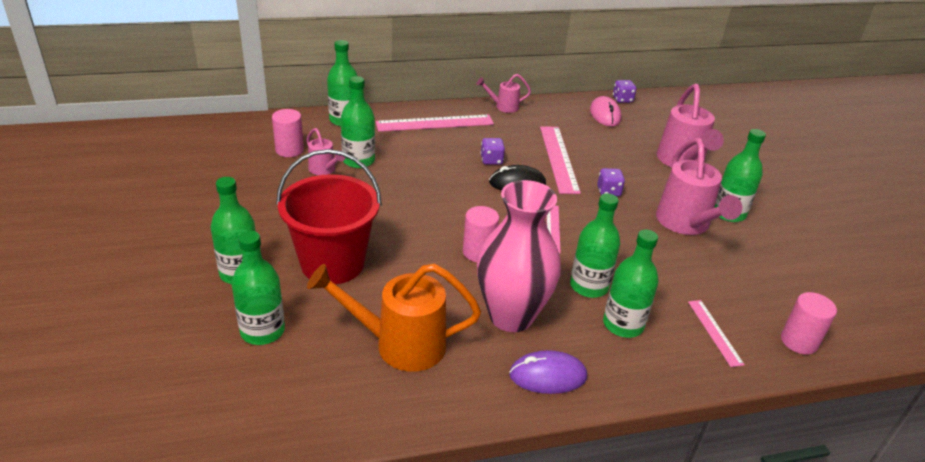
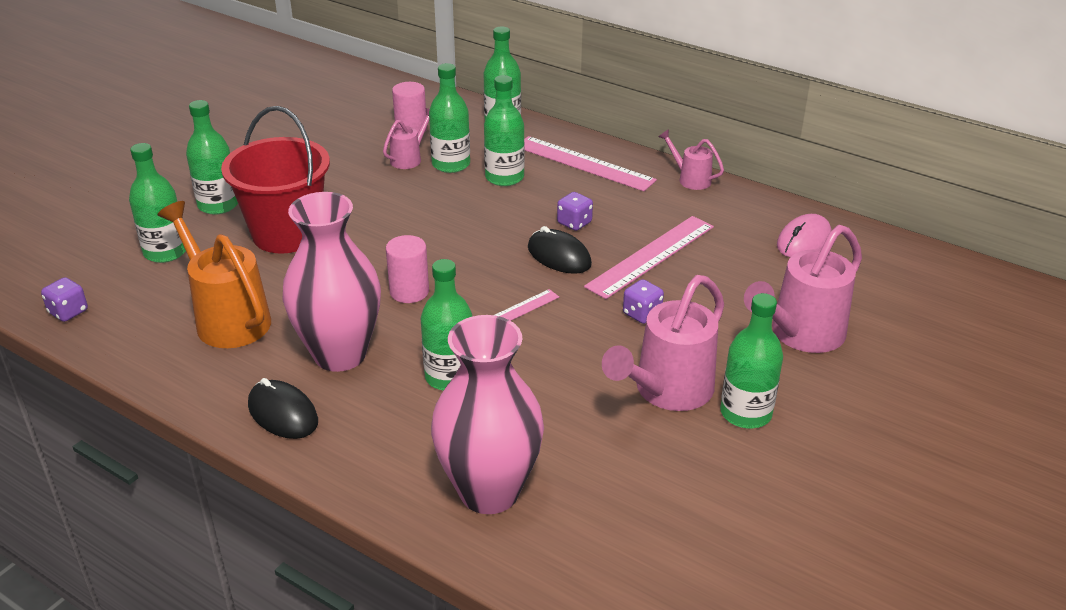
camera: 50 degrees right, 0 degrees up
pink watering can [307,128,346,175] -> pink watering can turned 150 degrees counterclockwise [383,108,430,169]
purple mouse [509,350,587,394] -> black mouse [248,378,318,439]
green bottle [603,229,658,338] -> green bottle moved to [484,75,525,186]
purple dice [613,80,636,103] -> purple dice moved to [41,277,88,322]
pink ruler [688,300,745,367] -> pink vase [431,315,544,514]
pink cylinder [781,292,837,355] -> none

